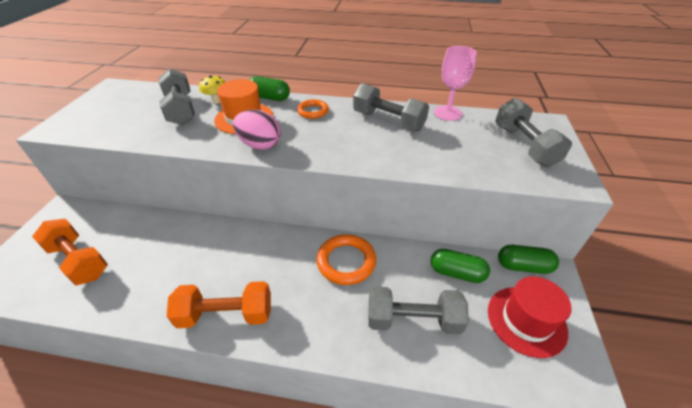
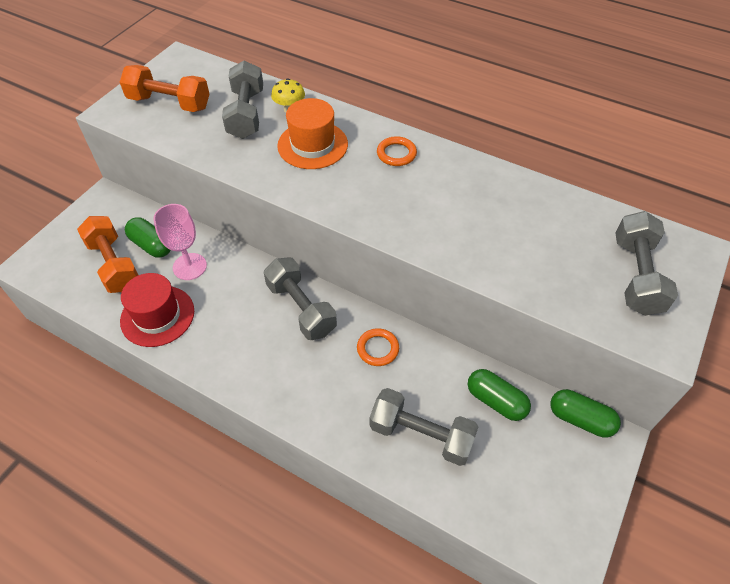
camera: 20 degrees right, 10 degrees up
orange dumbbell [167,281,271,328] -> orange dumbbell moved to [120,65,210,112]
pink egg [233,110,281,150] -> none
green capsule [249,76,290,101] -> green capsule moved to [125,217,171,258]
orange ring [316,234,376,285] -> orange ring [357,328,399,366], size x0.62
grey dumbbell [353,83,429,131] -> grey dumbbell moved to [264,257,337,340]
pink goblet [434,46,477,121] -> pink goblet moved to [153,204,207,280]
red hat [488,276,571,358] -> red hat moved to [120,273,194,347]

